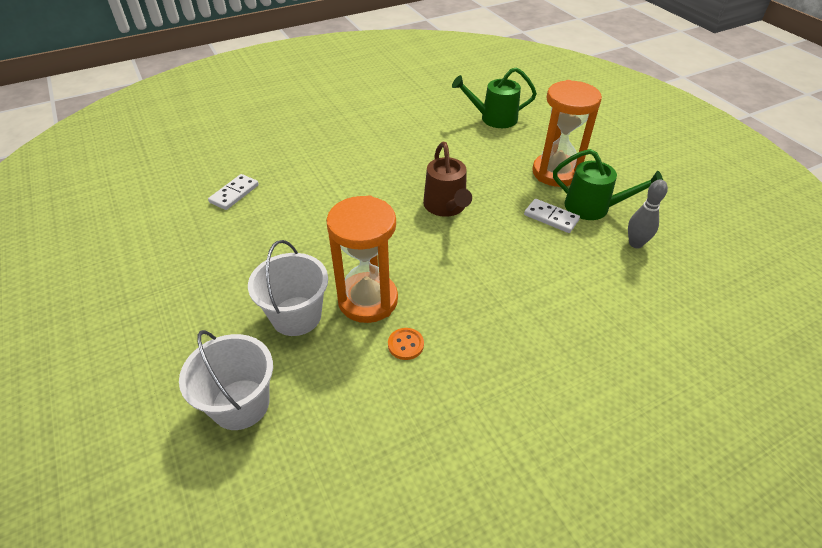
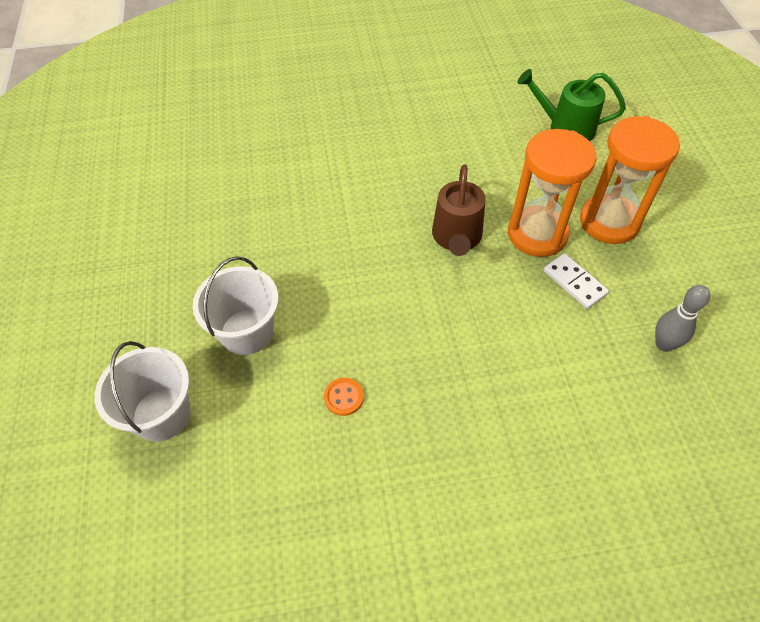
camera: 20 degrees right, 10 degrees up
white domino [208,174,259,210] -> none
orange hourglass [326,195,398,323] -> orange hourglass moved to [508,129,597,257]
green watering can [553,149,663,220] -> none

